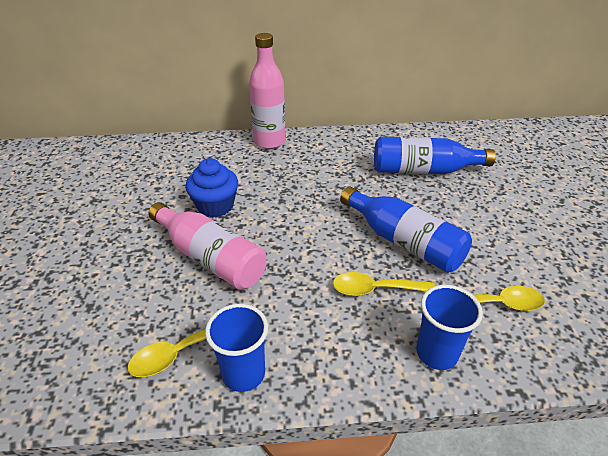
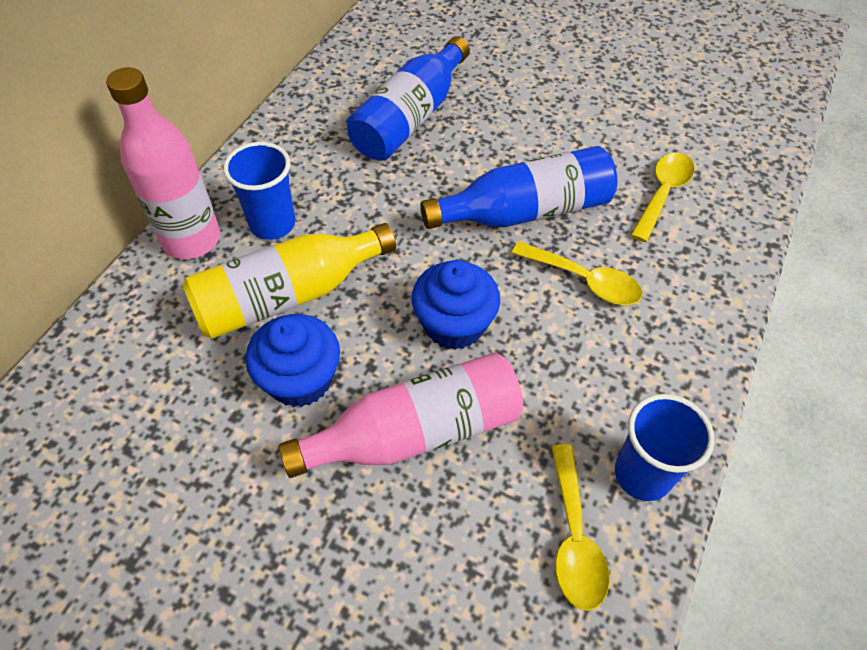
camera: 60 degrees left, 15 degrees up
yellow spoon [333,272,435,296] -> yellow spoon turned 90 degrees counterclockwise [512,241,643,305]
blue cup [416,285,483,370] -> blue cup moved to [223,142,295,240]
none -> yellow bottle [182,223,396,339]
none -> blue cupcake [412,260,500,350]

